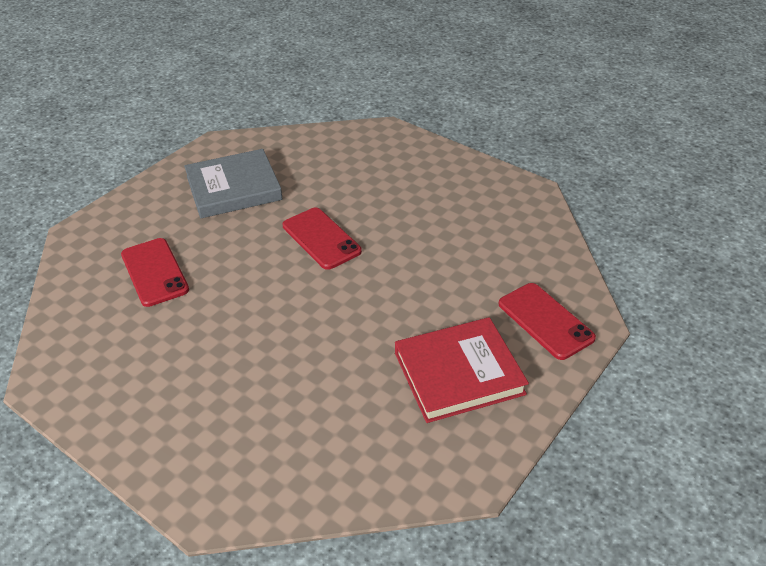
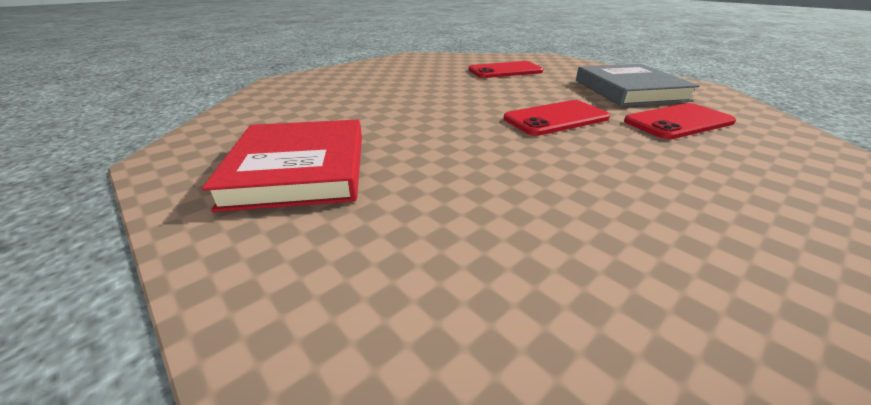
camera: 100 degrees right, 10 degrees down
red phone [499,283,596,360] -> red phone moved to [624,103,736,139]

